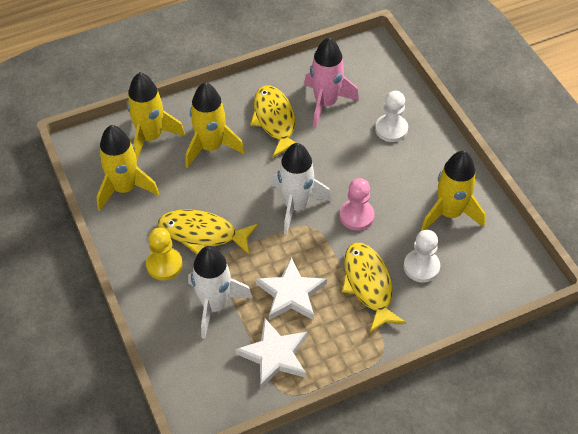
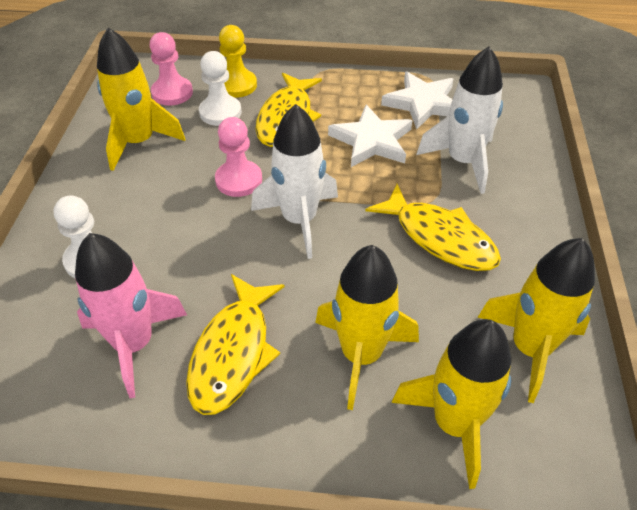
camera: 150 degrees left, 5 degrees down
yellow pawn [146,228,183,280] -> yellow pawn moved to [219,25,257,98]
none -> pink pawn [150,32,193,106]

